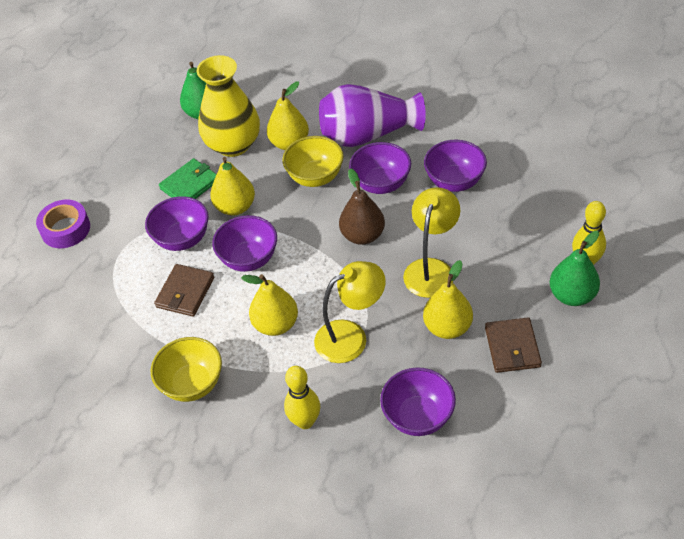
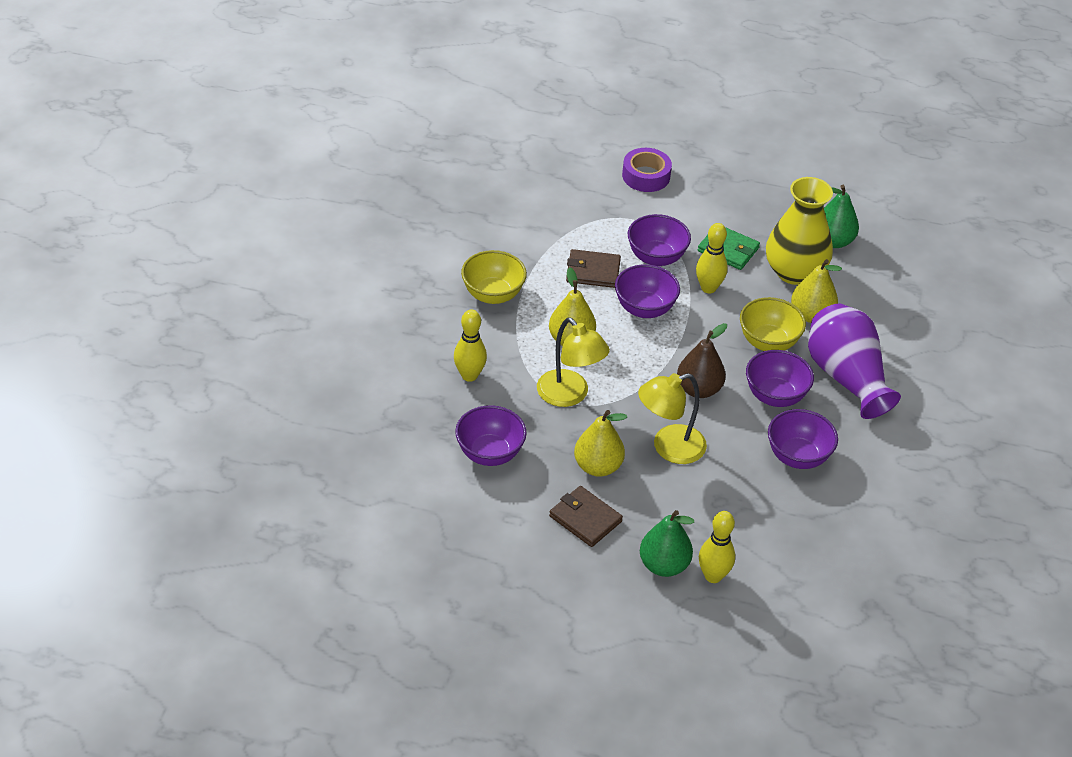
camera: 70 degrees right, 5 degrees down
yellow pear [210,157,255,216] -> yellow bowling pin [696,223,728,293]
yellow lamp [403,187,461,298] -> yellow lamp turned 150 degrees clockwise [638,373,707,464]
brown wallet [485,318,542,373] -> brown wallet turned 60 degrees clockwise [549,486,623,547]

